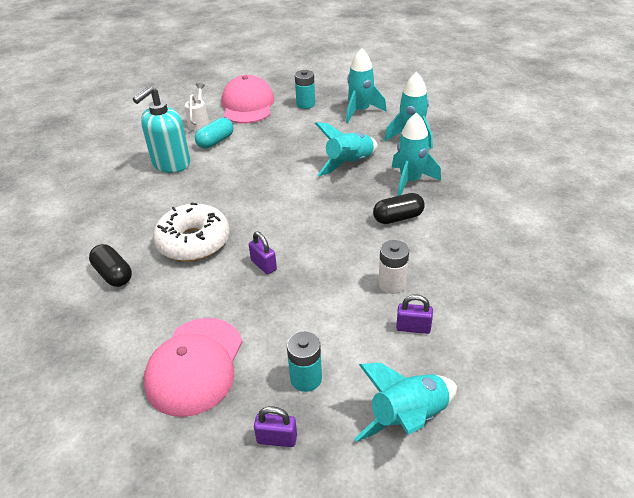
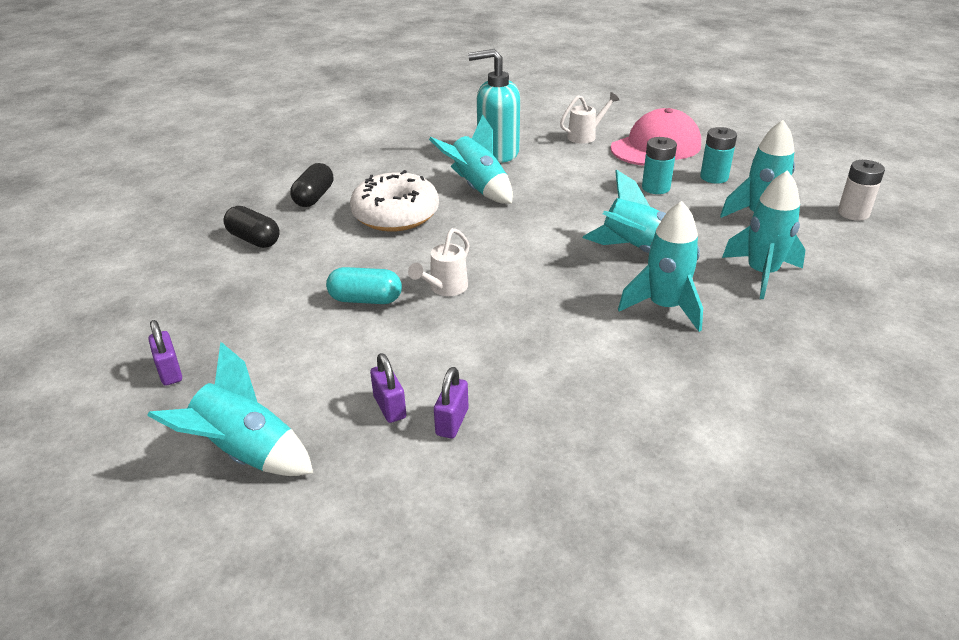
camera: 55 degrees right, 5 degrees down
pink cap [144,318,243,417] -> none
turquoise capsule [195,117,233,149] -> turquoise capsule moved to [326,267,402,304]
purple padlock [249,232,277,274] -> purple padlock moved to [434,367,468,439]
turquoise battery [287,332,322,392] -> turquoise battery moved to [642,137,677,194]
black capsule [373,193,424,224] -> black capsule moved to [223,206,280,248]
white battery [378,240,409,294] -> white battery moved to [838,160,885,221]
none -> white watering can [408,228,470,296]
none -> turquoise rocket [429,115,513,204]

